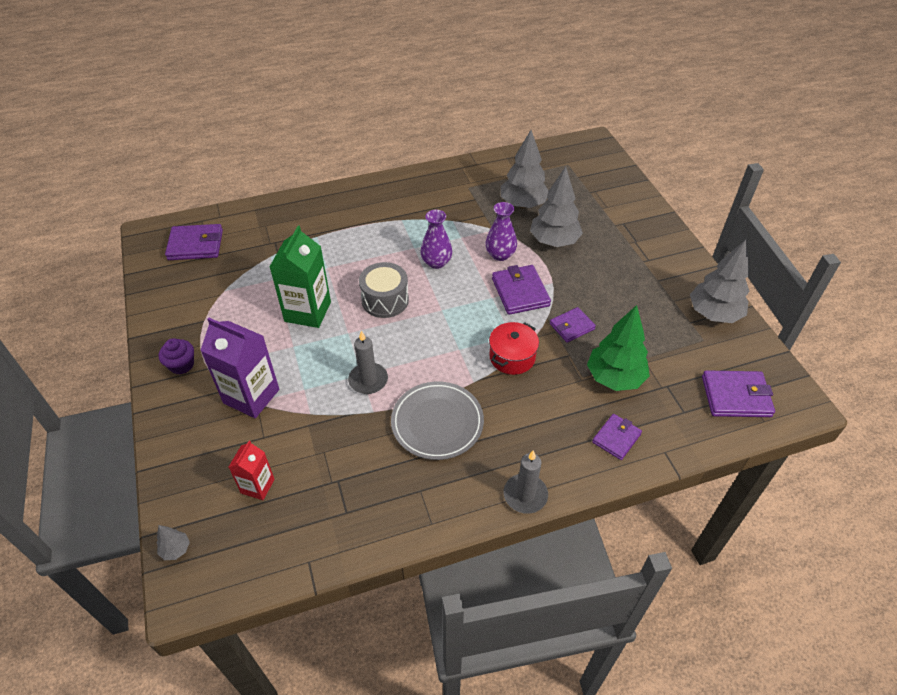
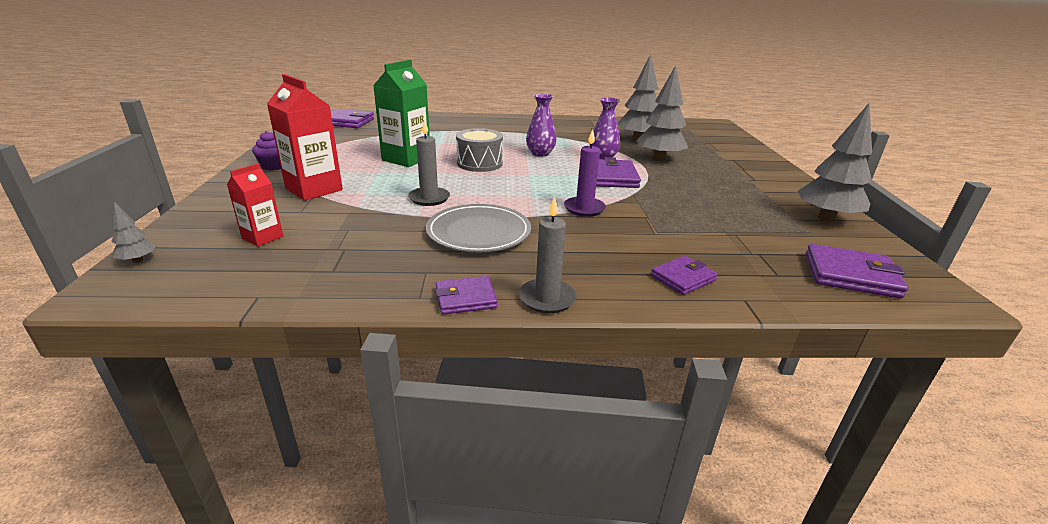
camera: 15 degrees right, 20 degrees down
purple carton [200,318,279,418] -> red carton [267,74,343,201]
red pot [489,322,539,375] -> purple candle [564,129,606,217]
purple wallet [550,307,596,343] -> purple wallet moved to [436,276,498,315]
green tree [587,305,650,391] -> none

